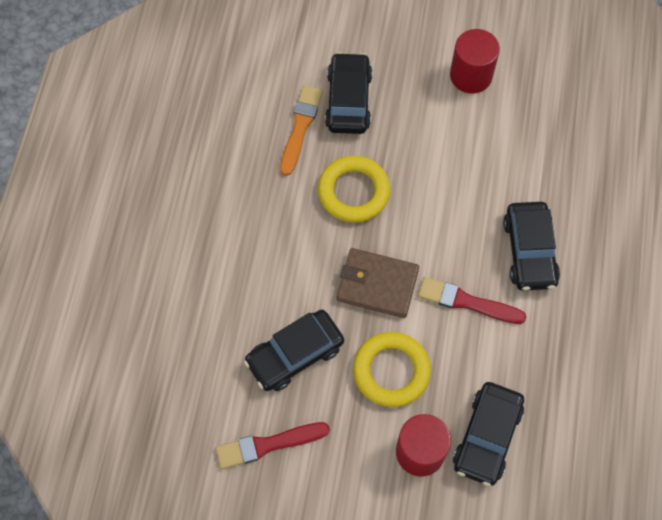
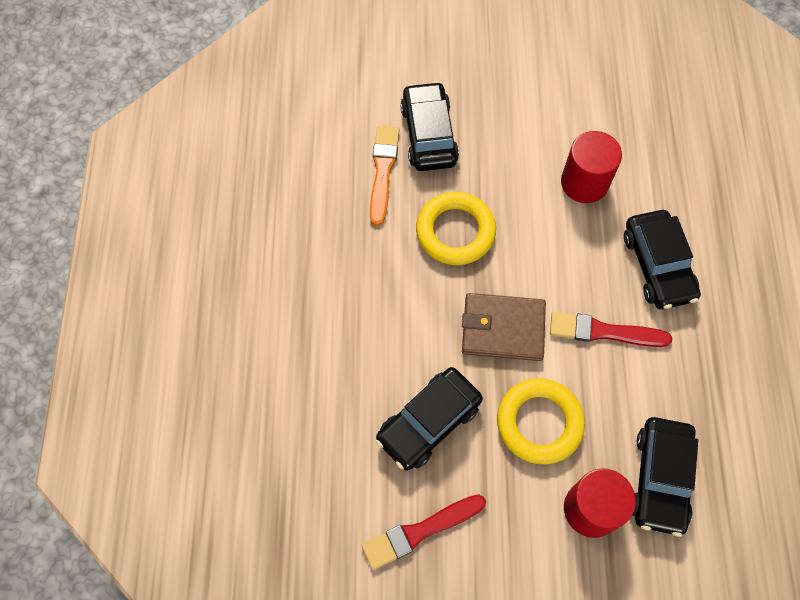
camera: 10 degrees left, 0 degrees up
red cylinder [450,29,500,94] -> red cylinder moved to [561,131,622,203]

